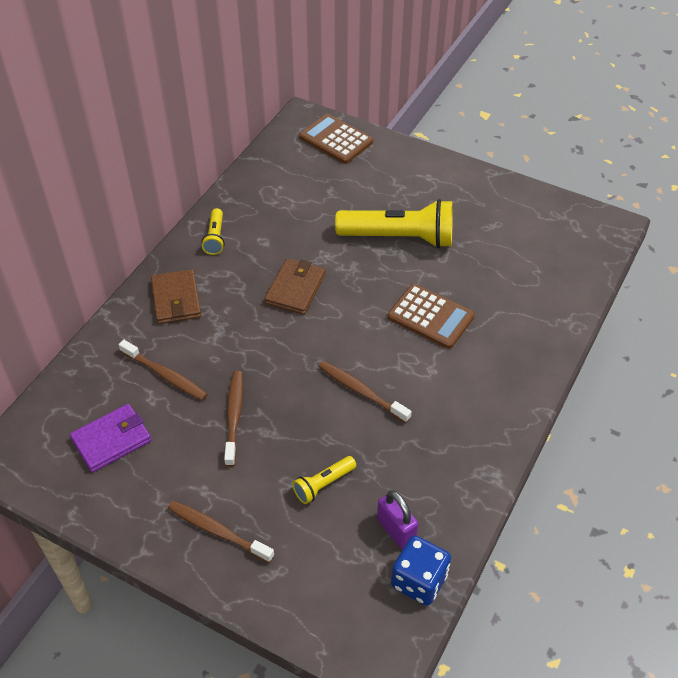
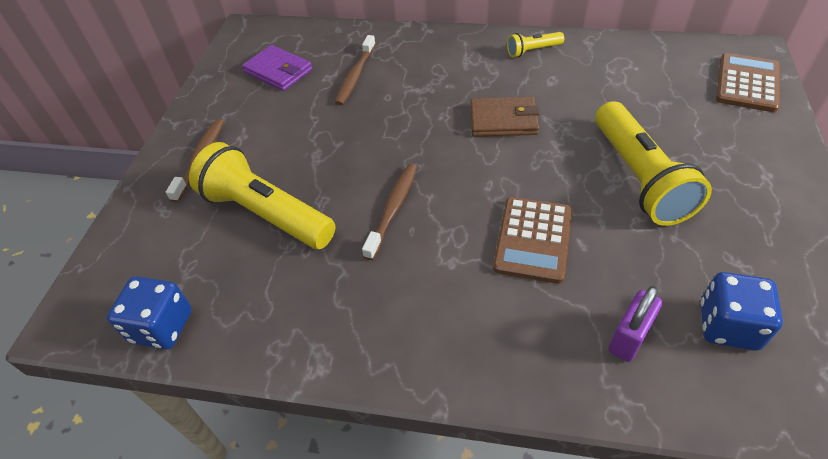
camera: 75 degrees right, 0 degrees up
brown wallet [151,269,201,324] -> none
brown toothbrush [224,371,243,467] -> none
yellow flashlight [292,456,356,504] -> yellow flashlight [189,142,336,249], size x2.12
purple padlock [377,490,418,549] -> purple padlock moved to [608,286,663,362]
none -> blue dice [701,272,783,351]

